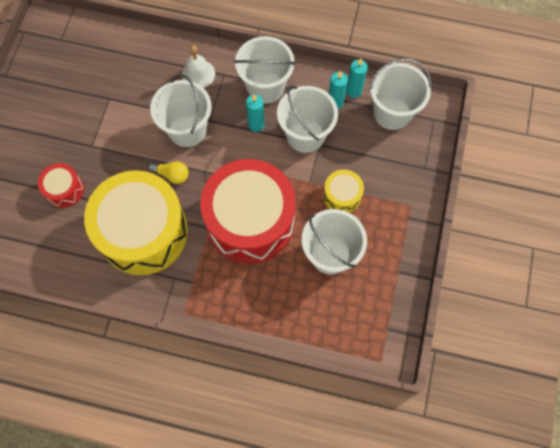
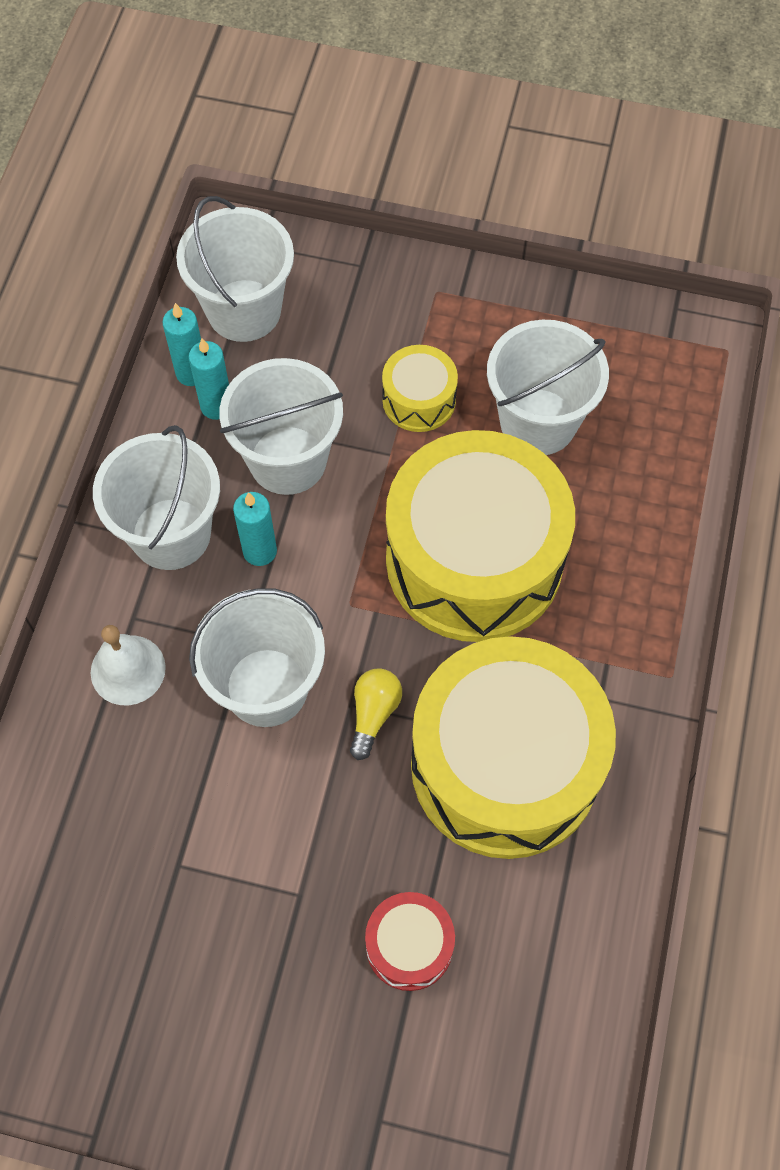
camera: 90 degrees left, 5 degrees down
red drum [200,159,296,264] -> yellow drum [386,430,575,642]

